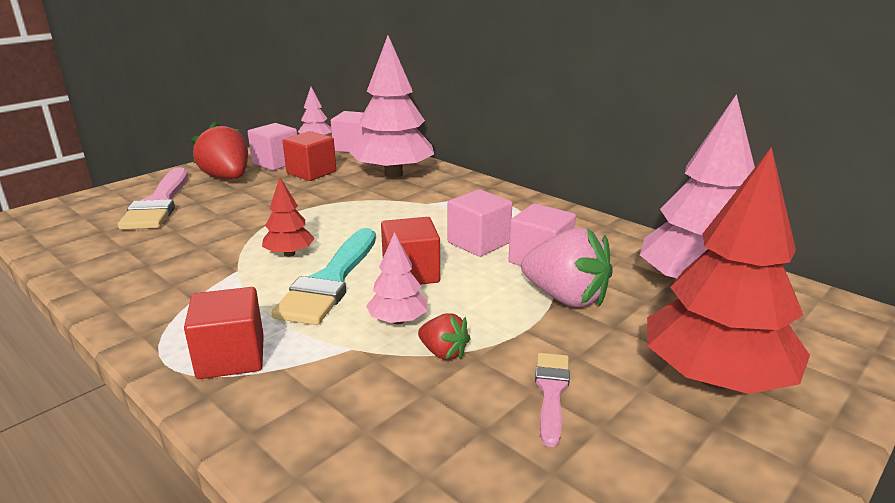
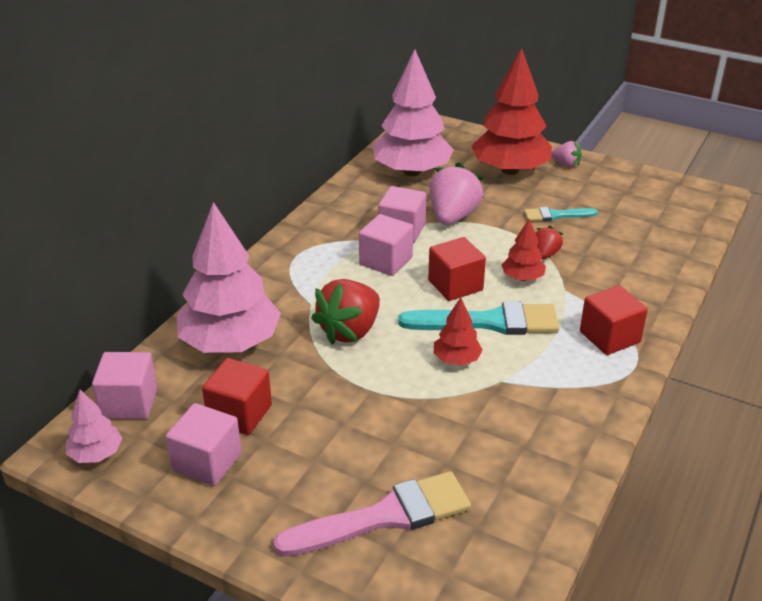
camera: 105 degrees left, 10 degrees up
red strawberry [191,121,248,179] -> red strawberry moved to [311,279,380,344]
pink tree [366,232,427,324] -> red tree [501,219,546,281]
pink brush [535,353,570,447] -> turquoise brush [524,207,598,221]
none -> pink strawberry [551,141,582,167]

